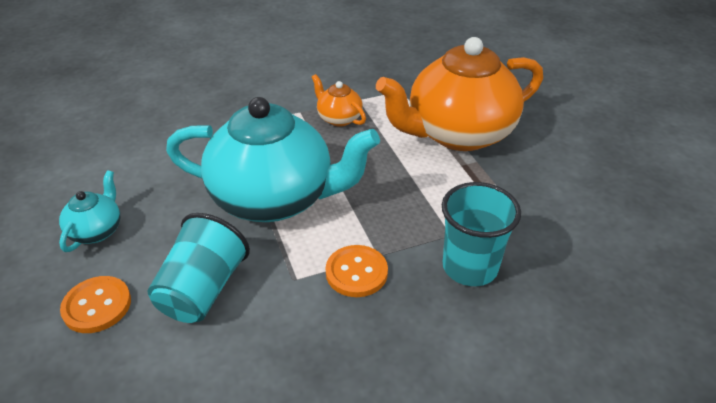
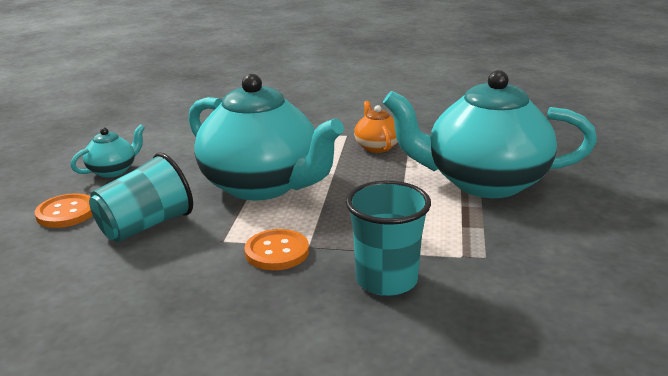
camera: 30 degrees right, 15 degrees down
orange teapot [376,37,543,151] -> turquoise teapot [383,70,597,198]

